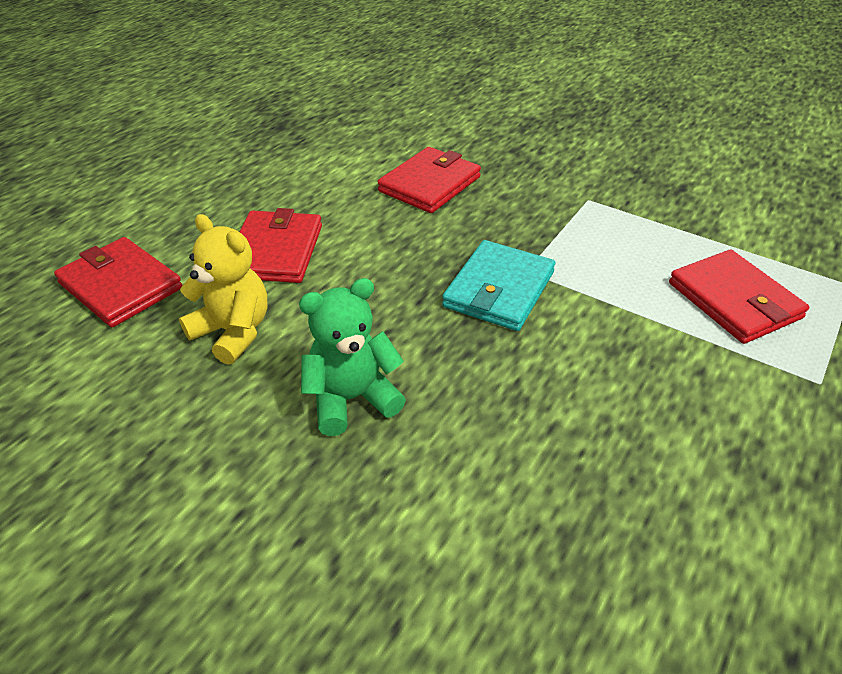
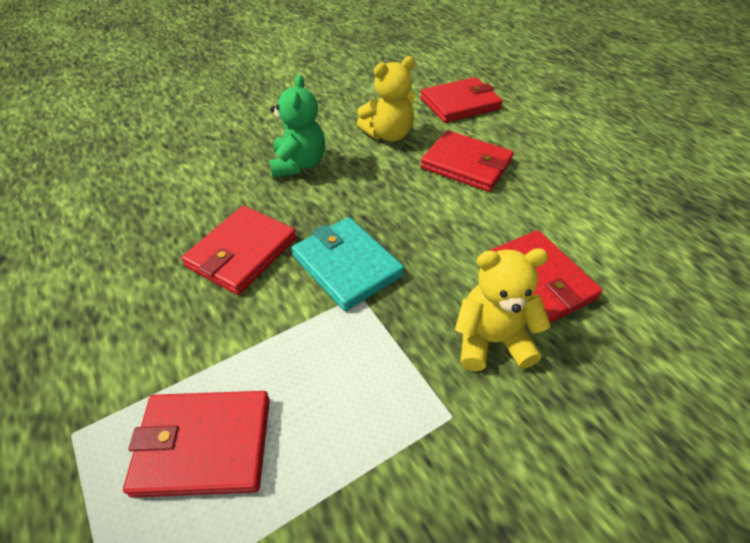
camera: 115 degrees right, 5 degrees up
none -> red wallet [181,206,297,295]
none -> yellow teddy bear [455,248,551,371]

